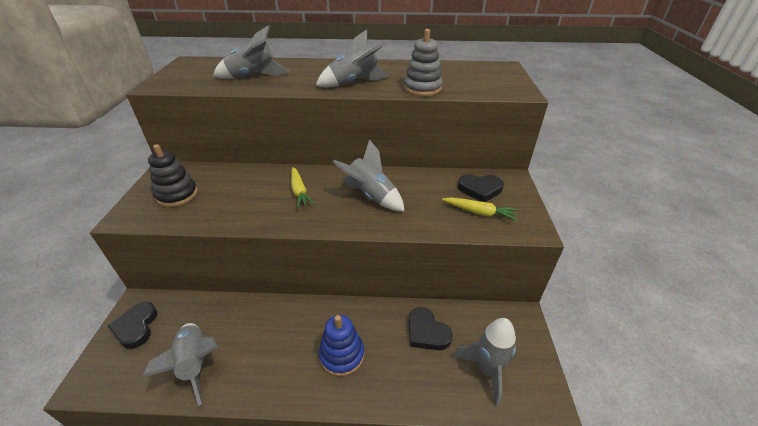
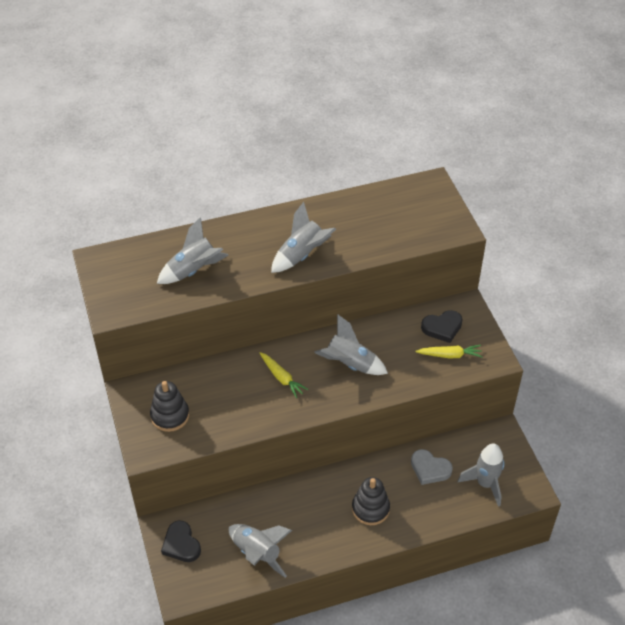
camera: 20 degrees left, 10 degrees up
blue stacking toy [319,315,364,376] -> black stacking toy [352,477,390,525]
grey stacking toy [404,29,443,96] -> none
black heart [409,307,453,350] -> grey heart [411,449,453,485]

